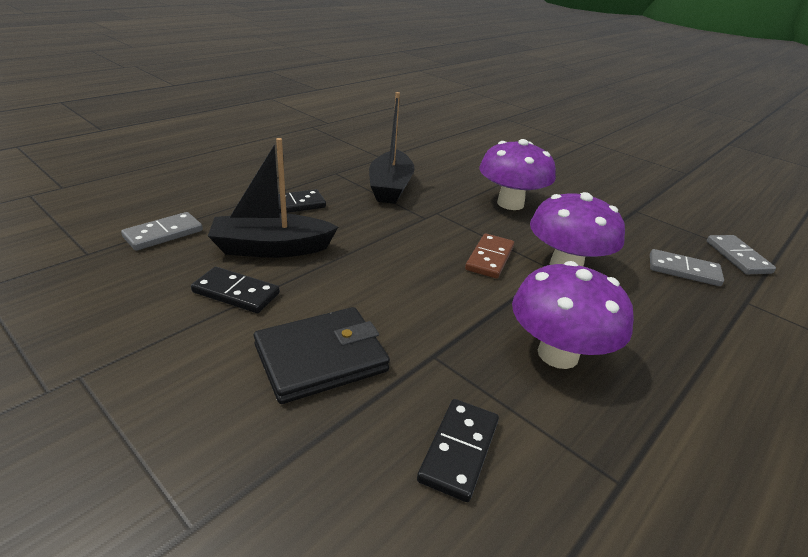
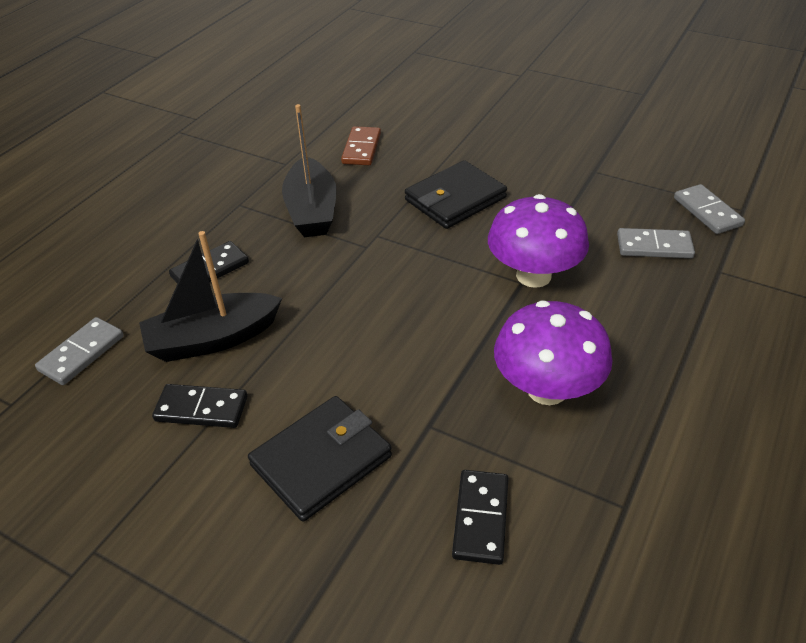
camera: 10 degrees left, 10 degrees up
brown domino [465,233,514,278] -> brown domino moved to [341,126,381,165]
purple mushroom [479,139,556,210] -> black wallet [405,160,507,229]

